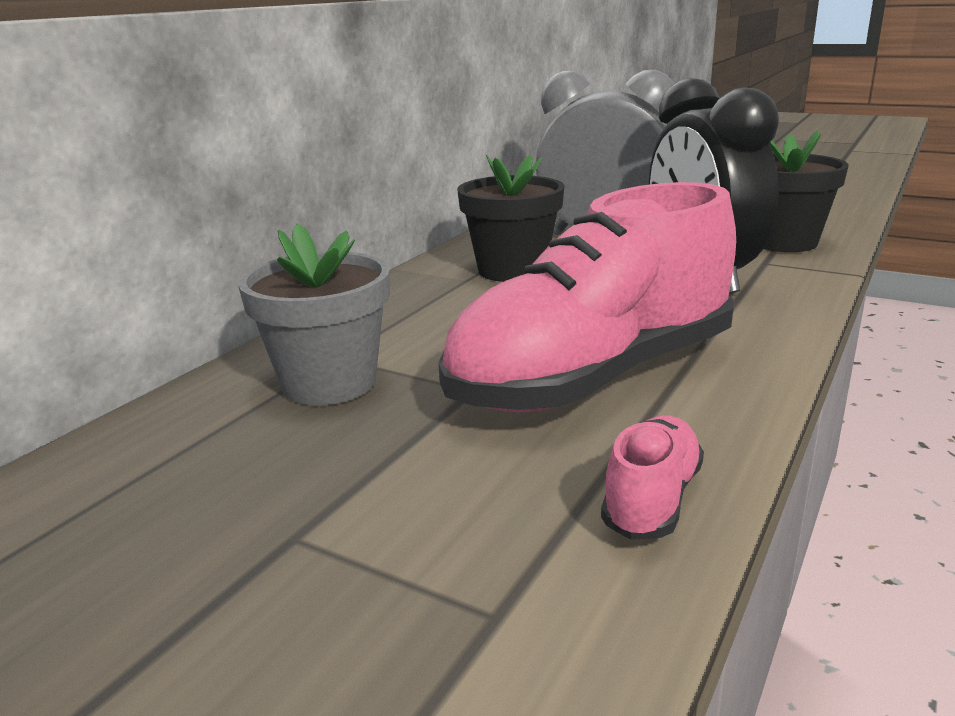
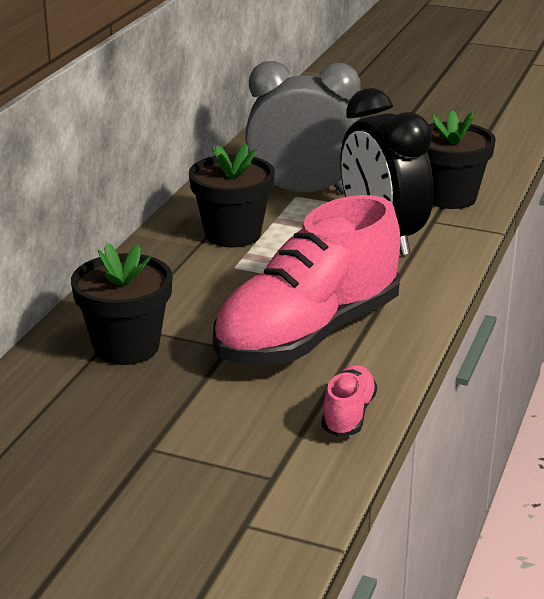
camera: 10 degrees left, 5 degrees up
grey flower pot [238,223,390,406] -> black flower pot [71,243,172,365]

